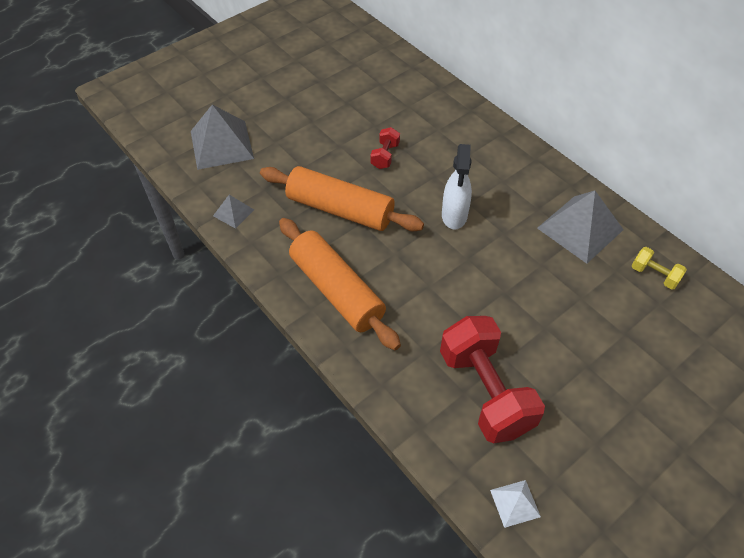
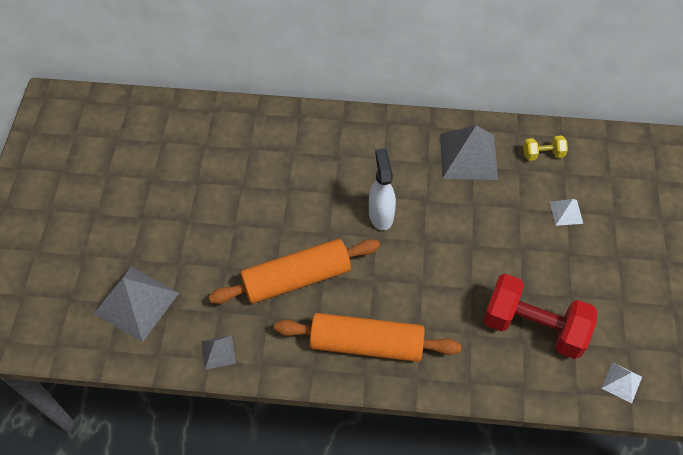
camera: 45 degrees left, 5 degrees up
red dumbbell [370,127,400,169] -> none
white spray bottle [442,144,472,229] -> white spray bottle turned 150 degrees counterclockwise [369,148,396,230]
none -> white pyramid [550,199,583,226]

